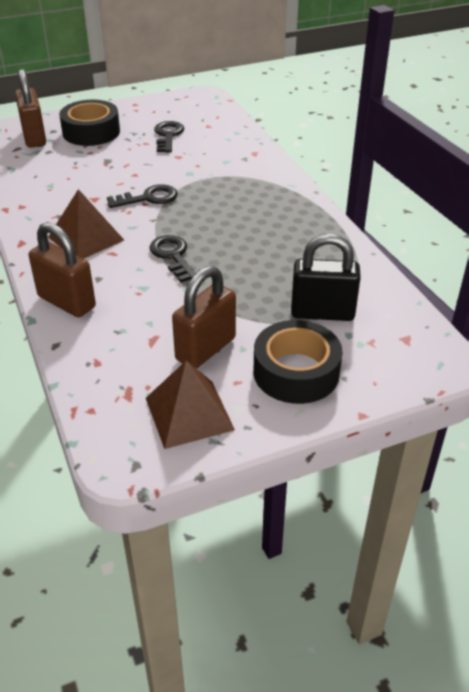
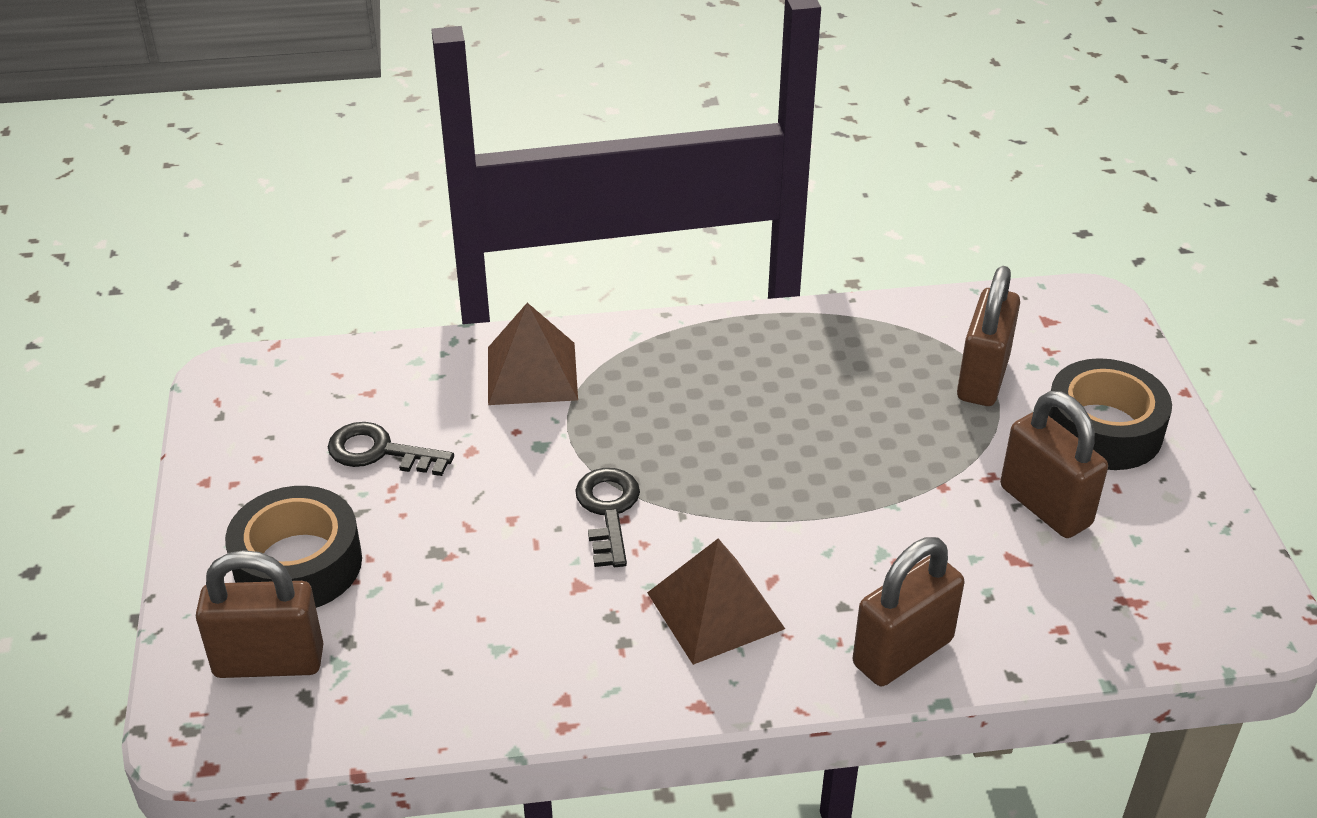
camera: 75 degrees left, 0 degrees up
brown pyramid [146,361,235,449] -> brown pyramid moved to [488,303,578,405]
black key [149,235,196,282] -> none
black padlock [291,234,361,321] -> brown padlock [957,266,1020,406]

